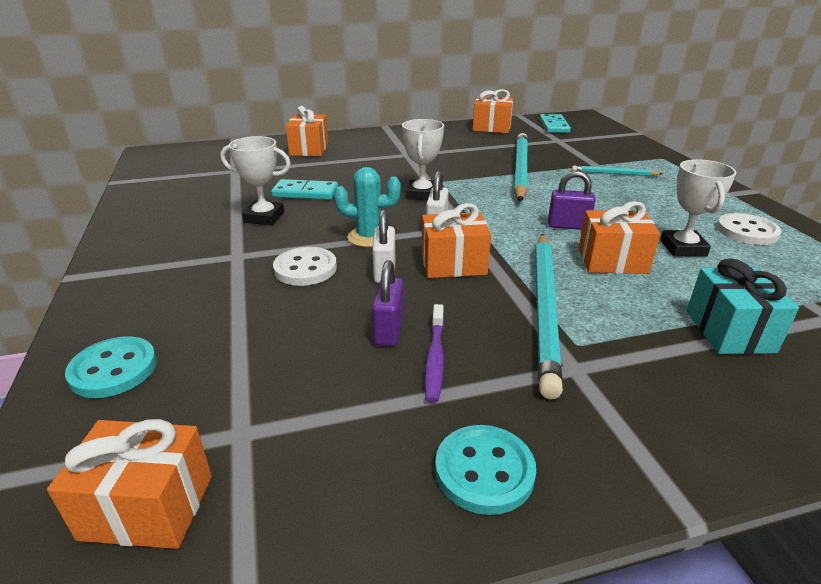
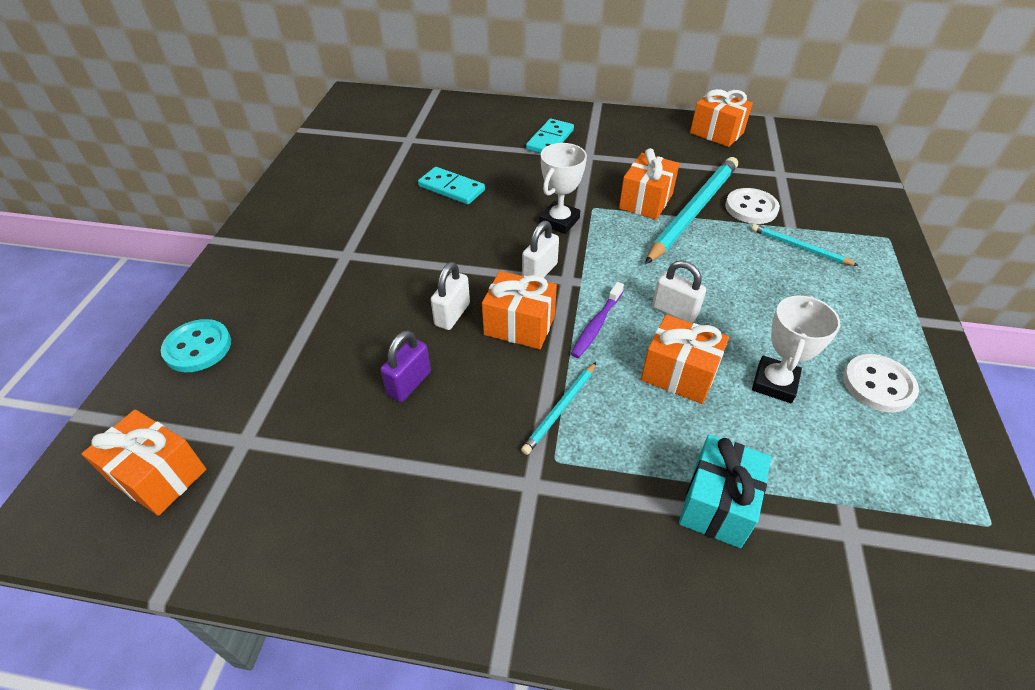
camera: 25 degrees right, 15 degrees up
white trophy [221,136,291,225] -> none
white button [273,247,337,286] -> white button moved to [725,188,780,224]
orange gift [286,106,328,156] -> orange gift moved to [619,148,679,220]
turquoise cactus [334,167,401,247] -> none
purple toothbrush [424,304,444,403] -> purple toothbrush moved to [571,282,624,358]
turquoise button [435,425,536,515] -> none
turquoise pencil [535,234,563,399] -> turquoise pencil [521,362,596,455], size x0.49
turquoise domino [540,114,571,133] -> turquoise domino moved to [526,119,574,153]
purple padlock [548,170,596,230] -> white padlock [652,260,706,323]

